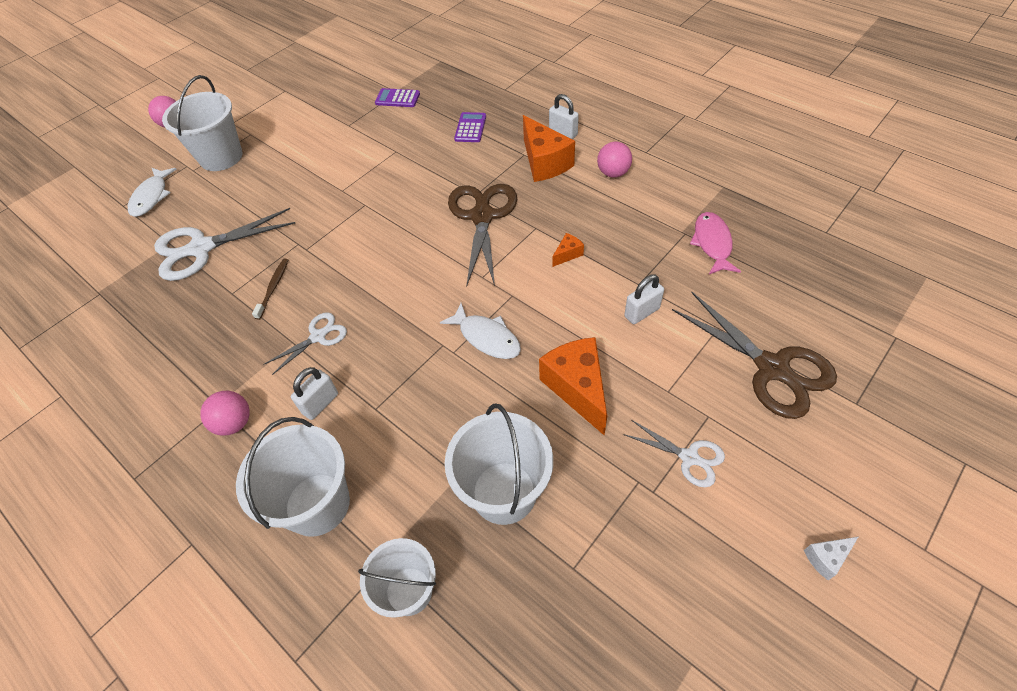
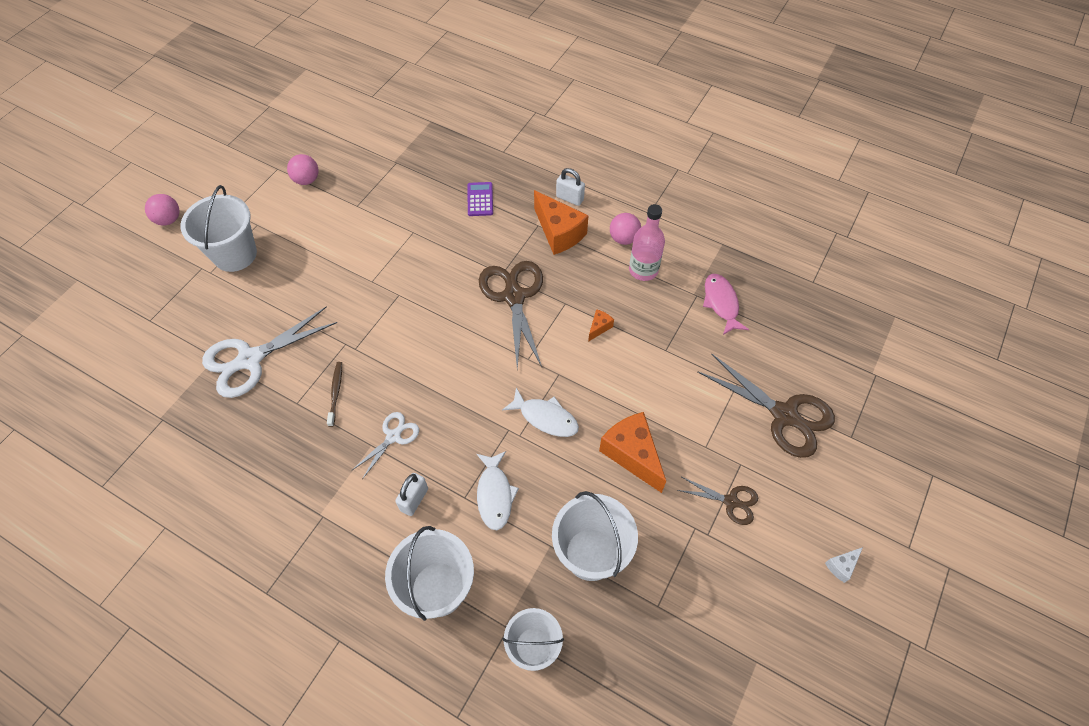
camera: 15 degrees left, 5 degrees up
white fish [128,168,177,217] -> white fish moved to [477,451,519,530]
pink ball [200,391,250,436] -> pink ball moved to [287,154,319,185]
purple calculator [375,88,420,107] -> none
white scissors [623,420,725,487] -> brown scissors [677,477,758,525]
white padlock [624,275,664,324] -> none
none -> pink bottle [629,204,665,281]

